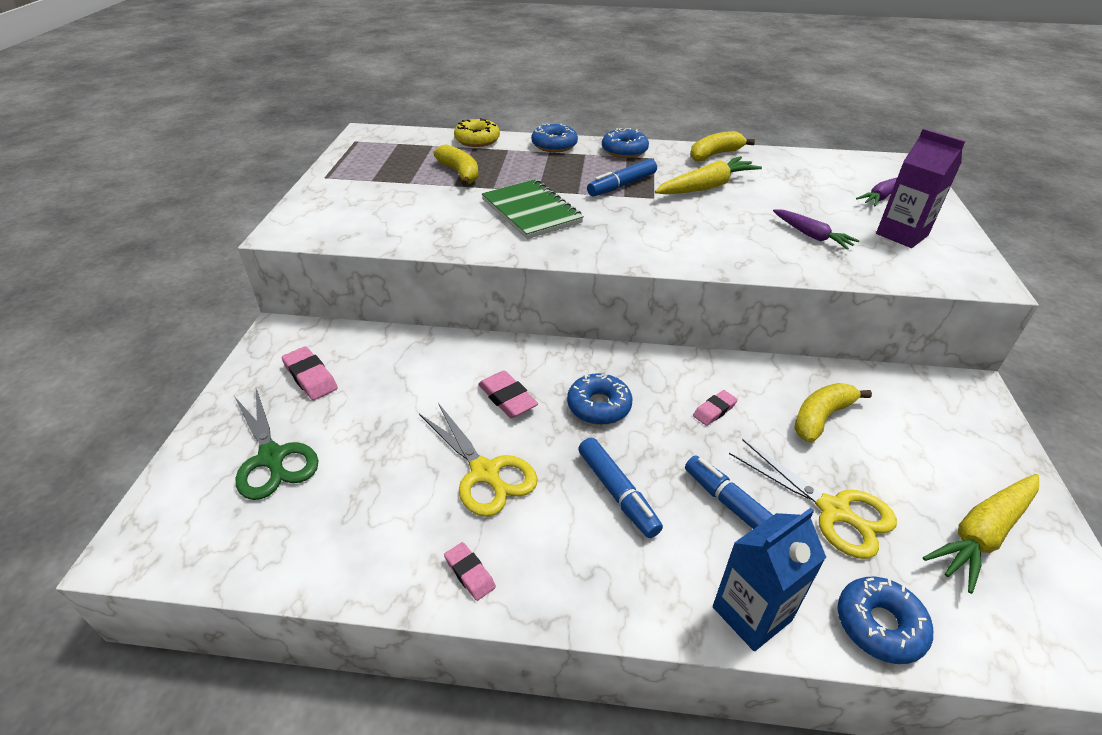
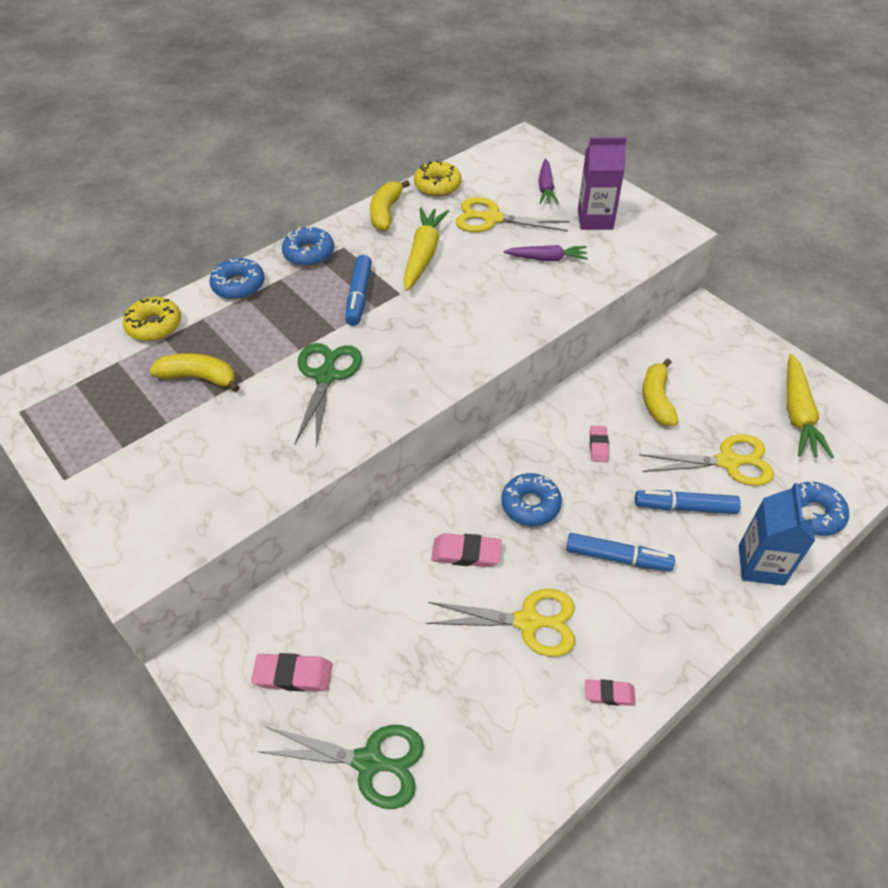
camera: 45 degrees left, 10 degrees up
green notebook [482,179,584,239] -> green scissors [295,343,362,447]
none -> yellow donut [414,160,462,196]
none -> yellow scissors [455,197,570,232]

